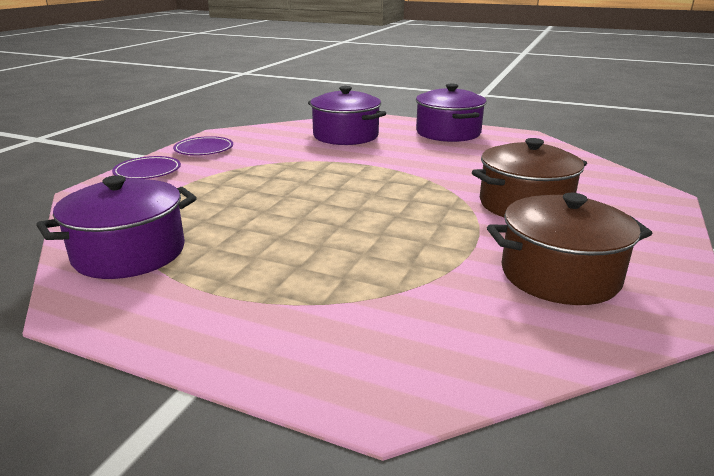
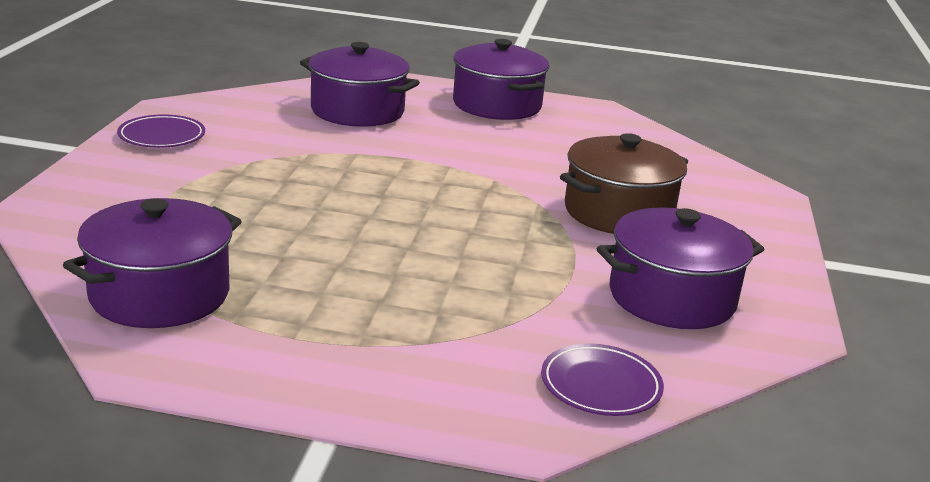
camera: 15 degrees left, 0 degrees up
purple plate [112,156,181,179] -> purple plate moved to [541,343,664,416]
brown pot [487,193,652,305] -> purple pot [597,207,764,329]

